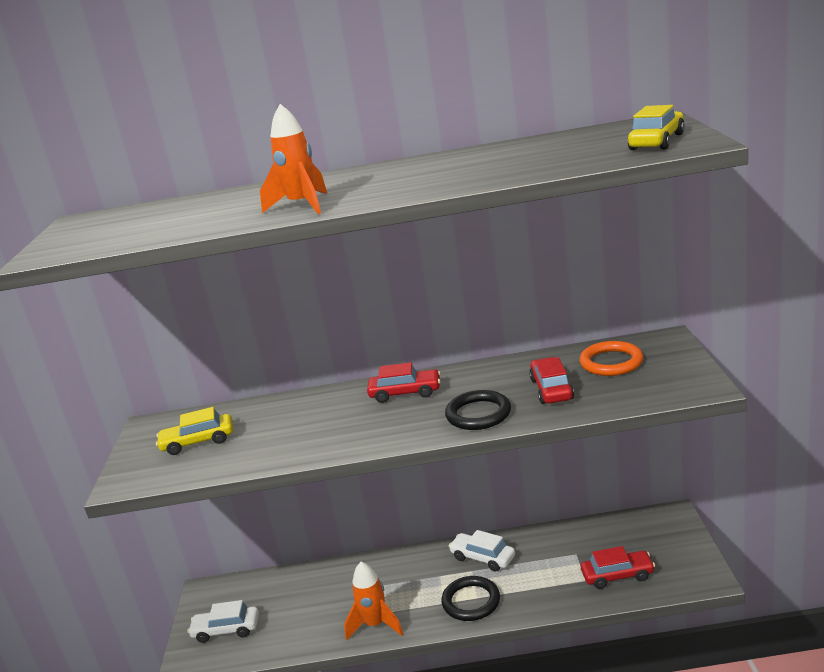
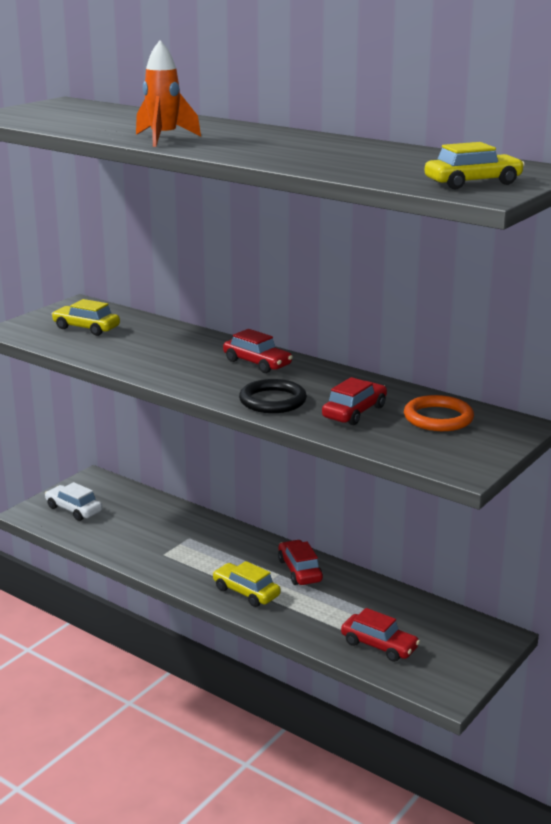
camera: 35 degrees right, 0 degrees up
orange rocket [344,562,403,640] -> none
black ring [441,576,500,621] -> yellow car [212,561,281,607]
white car [449,530,515,572] -> red car [278,540,323,585]

